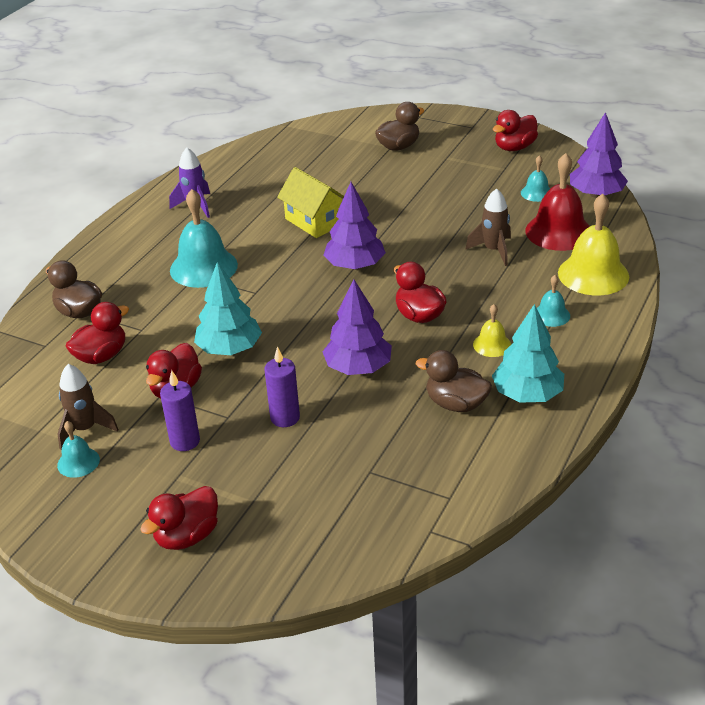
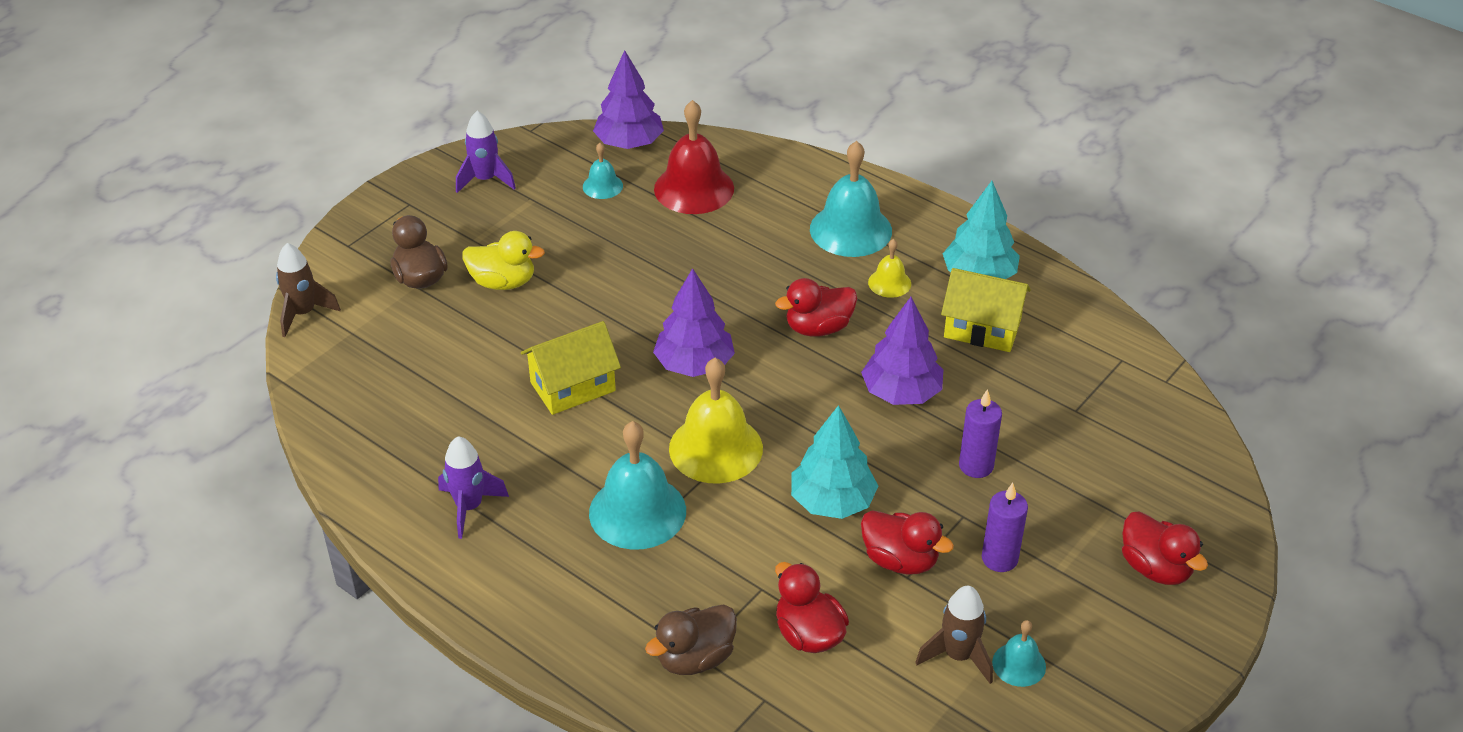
camera: 80 degrees left, 5 degrees up
brown duck [416,350,492,412] -> yellow house [941,268,1031,352]
brown rocket [465,188,511,266] -> brown rocket moved to [276,243,341,337]
red duck [493,110,538,151] -> purple rocket [456,111,516,193]
turquoise bell [537,275,570,327] -> turquoise bell [810,141,892,257], size x1.98
yellow bell [558,194,629,295] -> yellow bell moved to [669,358,763,484]
none -> yellow duck [462,231,545,290]

